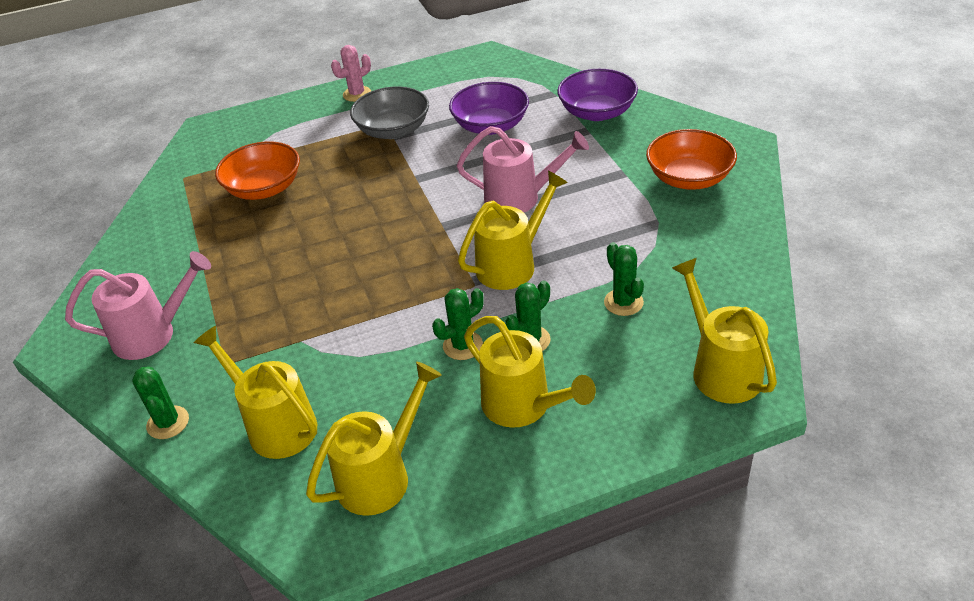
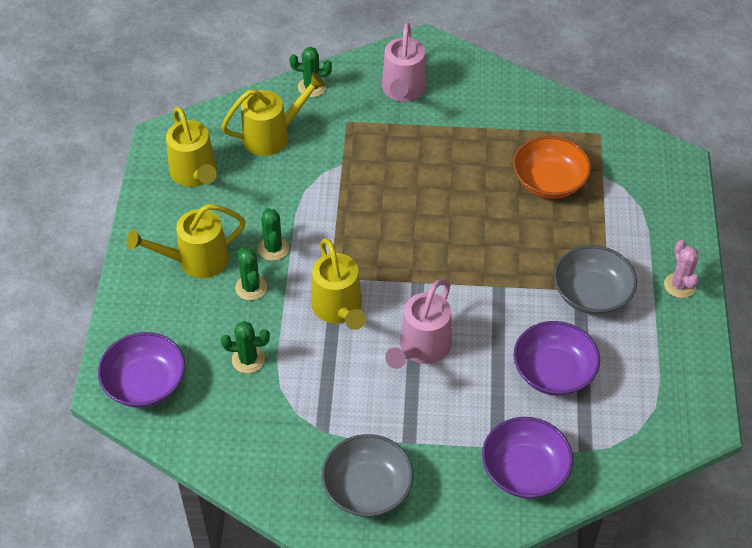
camera: 110 degrees right, 10 degrees up
orange bowl [646,129,737,190] -> grey bowl [322,434,413,517]
yellow watering can [672,258,777,404] -> purple bowl [98,332,185,408]

